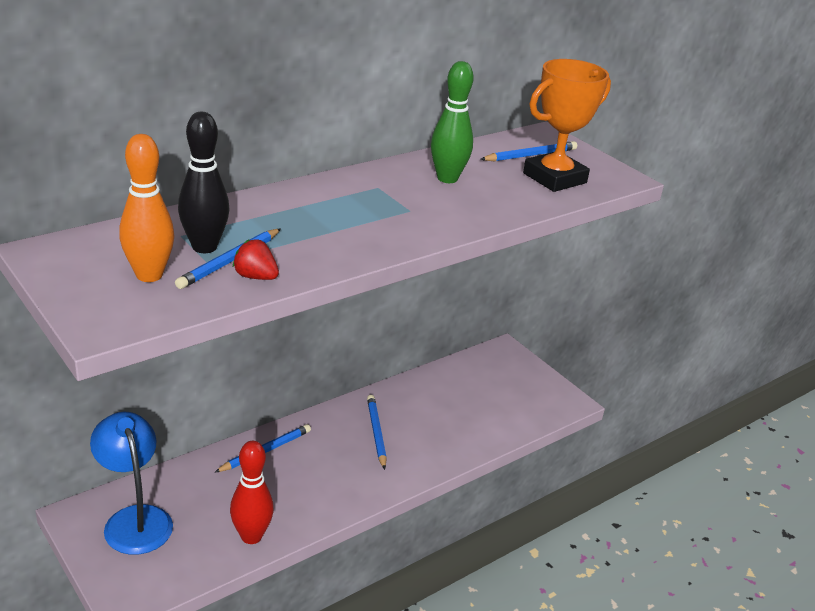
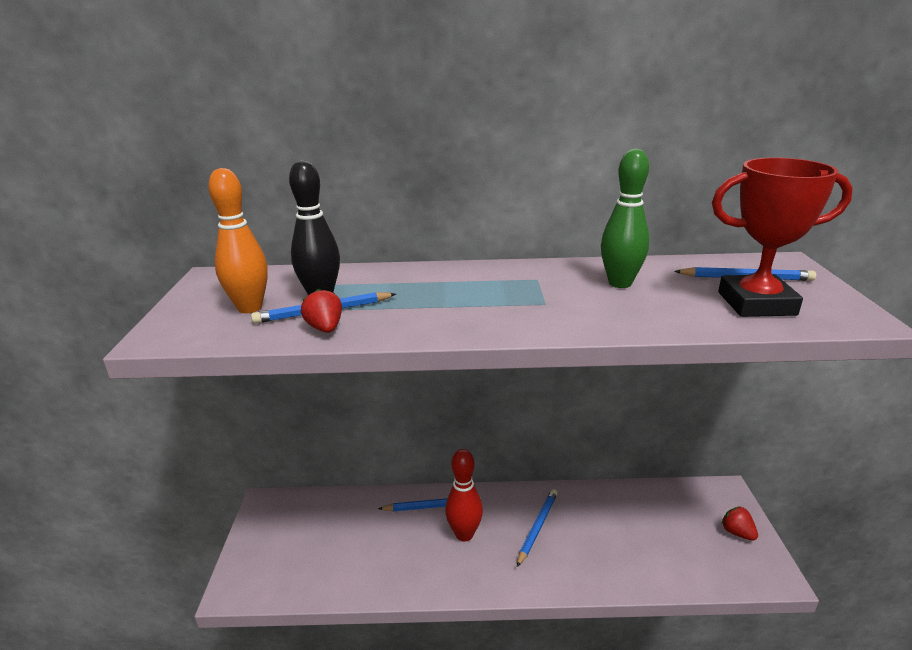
camera: 40 degrees right, 5 degrees down
blue lamp [90,412,173,555] -> none
red bowling pin [230,441,274,544] -> red bowling pin moved to [445,449,483,542]
orange trophy [523,59,611,192] -> red trophy [712,158,853,317]
none -> red strawberry [722,506,758,541]

